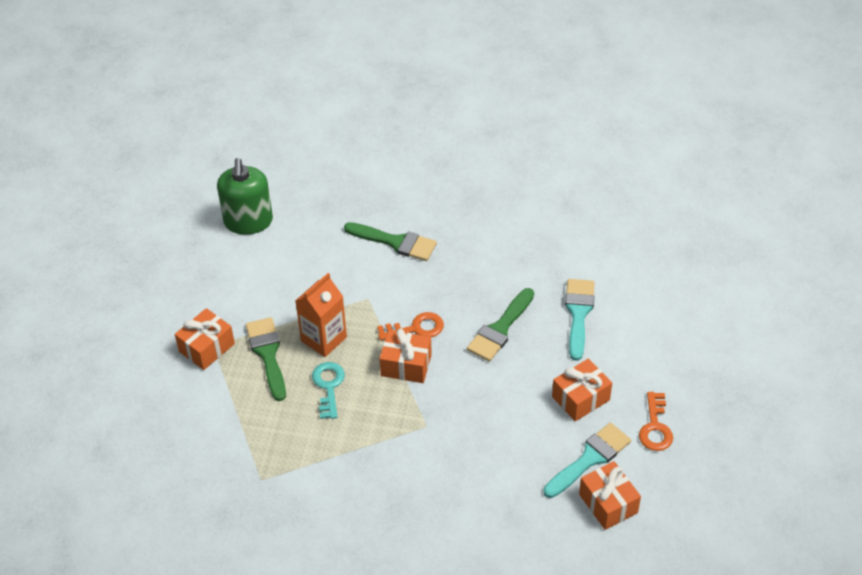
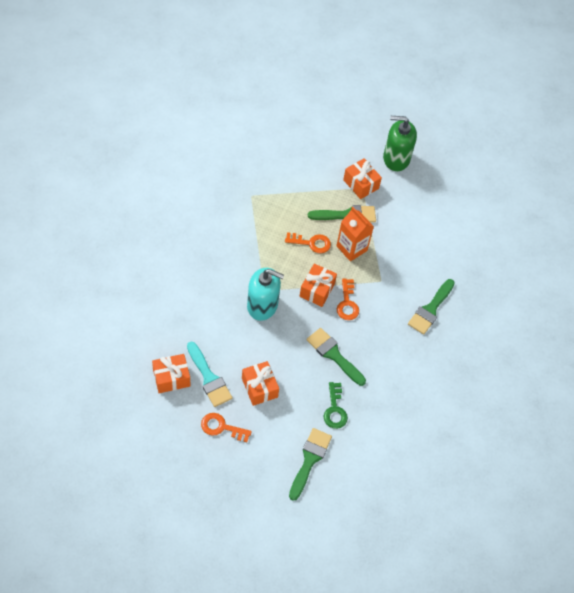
camera: 95 degrees right, 10 degrees up
green soap dispenser [217,158,273,235] -> green soap dispenser moved to [383,116,417,171]
turquoise key [312,362,345,419] -> orange key [285,232,331,253]
turquoise brush [565,279,595,361] -> green key [324,382,348,429]
none -> turquoise soap dispenser [247,268,284,321]
none -> green brush [289,428,332,501]

